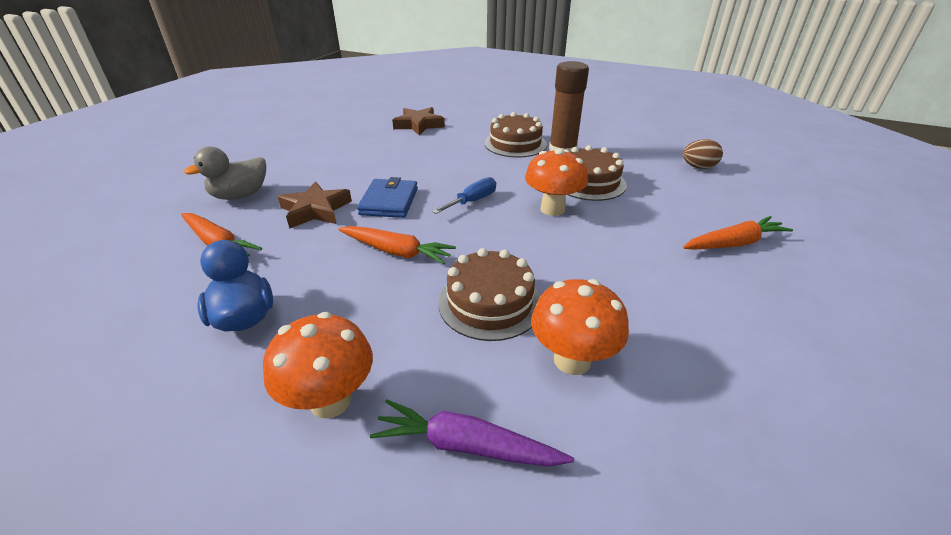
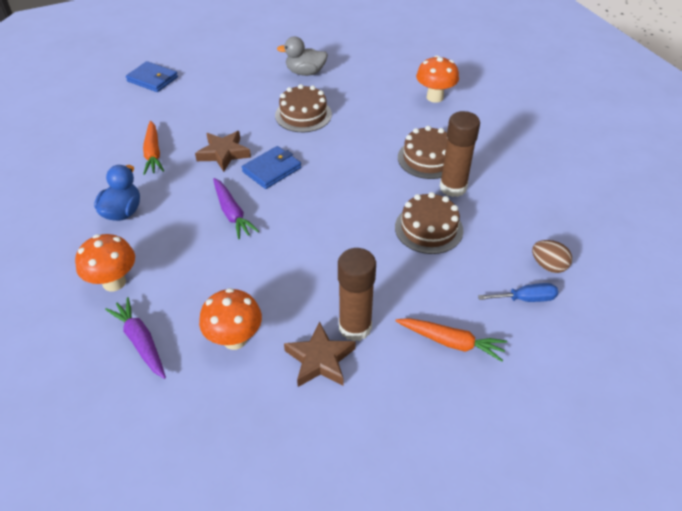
camera: 40 degrees right, 10 degrees up
grey duck [184,147,266,200] -> grey duck moved to [277,36,328,76]
orange carrot [338,226,456,265] -> purple carrot [213,178,259,239]
brown star [392,107,445,135] -> brown star moved to [284,321,356,387]
blue screwdriver [432,177,496,214] -> blue screwdriver moved to [478,283,558,302]
brown cake [438,248,540,341] -> brown cake moved to [275,84,332,132]
orange mushroom [525,148,588,216] -> orange mushroom moved to [416,55,459,103]
none -> blue wallet [126,61,178,92]
none -> brown glue stick [338,248,376,341]

